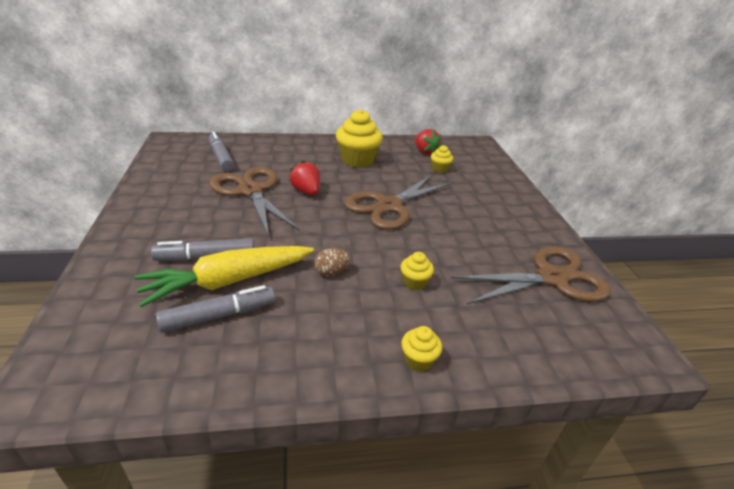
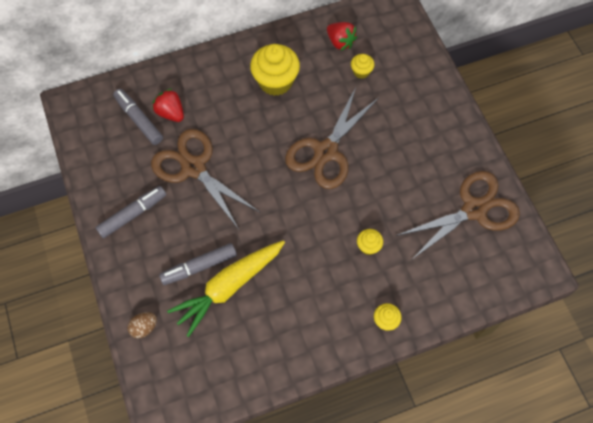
camera: 10 degrees left, 30 degrees up
grey marker [156,285,275,333] -> grey marker moved to [95,186,166,238]
red strawberry [289,160,320,195] -> red strawberry moved to [152,89,184,122]
brown egg [314,248,350,276] -> brown egg moved to [127,312,157,338]

